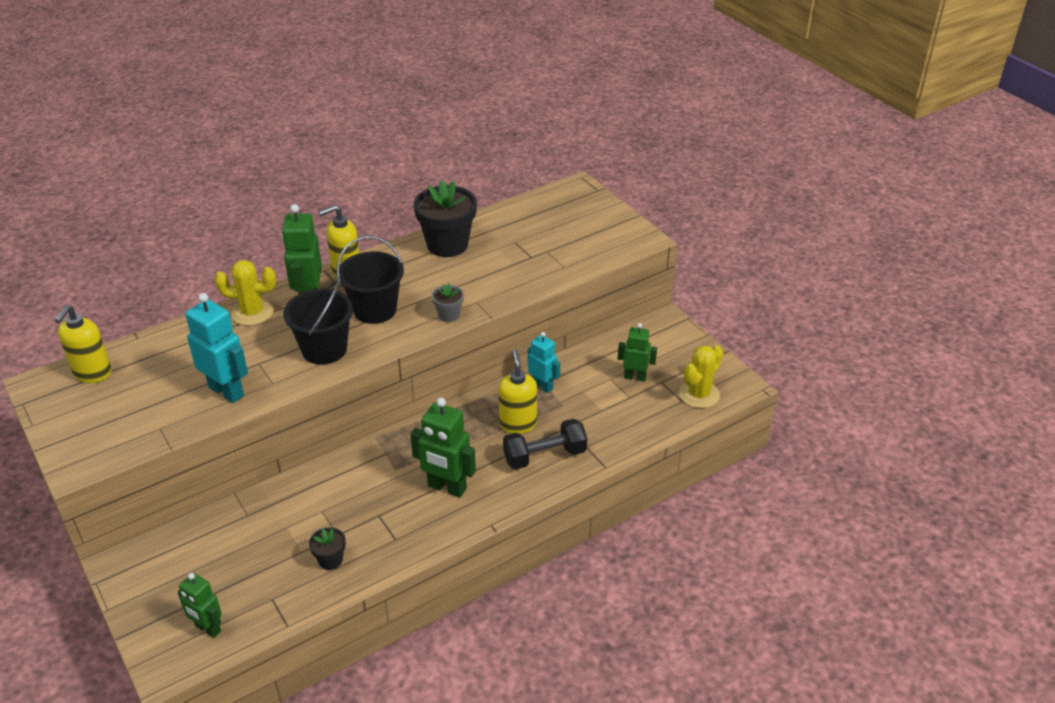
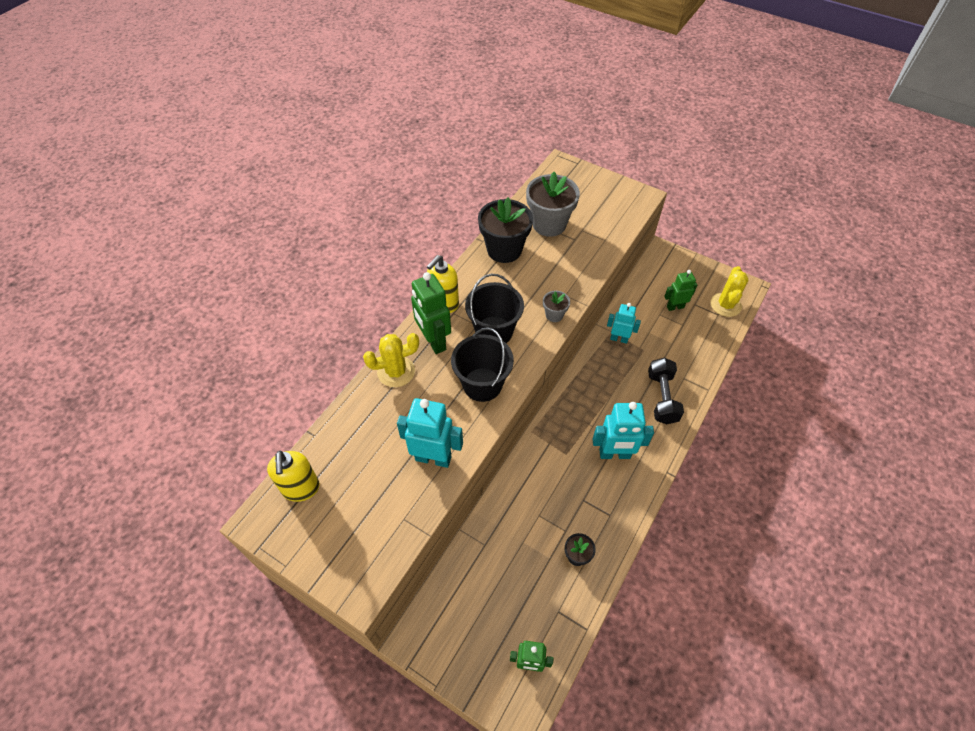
camera: 25 degrees left, 15 degrees up
green robot [410,398,476,498] -> turquoise robot [592,402,654,459]
yellow soap dispenser [499,349,537,434] -> none
black dumbbell [503,419,587,470] -> black dumbbell turned 45 degrees counterclockwise [648,358,684,424]
none -> grey flower pot [526,172,580,237]

